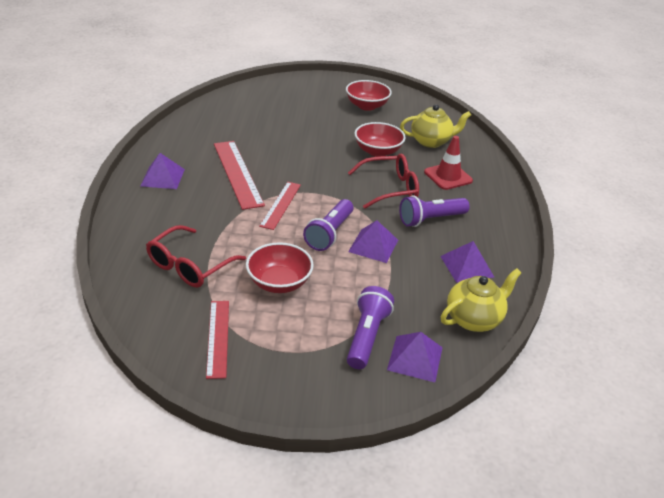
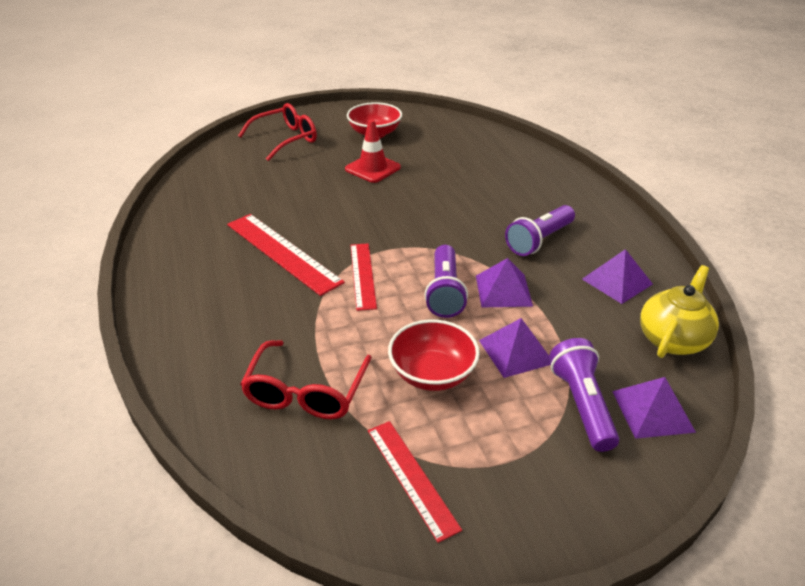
camera: 20 degrees left, 0 degrees up
purple pyramid [140,153,185,189] -> purple pyramid moved to [479,318,551,378]
red glasses [348,154,419,209] -> red glasses moved to [238,103,317,161]
red bowl [354,122,406,157] -> none
yellow teapot [400,105,471,148] -> none
red traffic cone [424,136,473,190] -> red traffic cone moved to [345,119,401,183]

